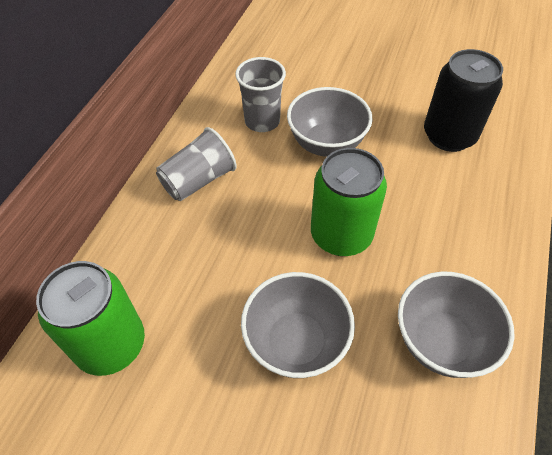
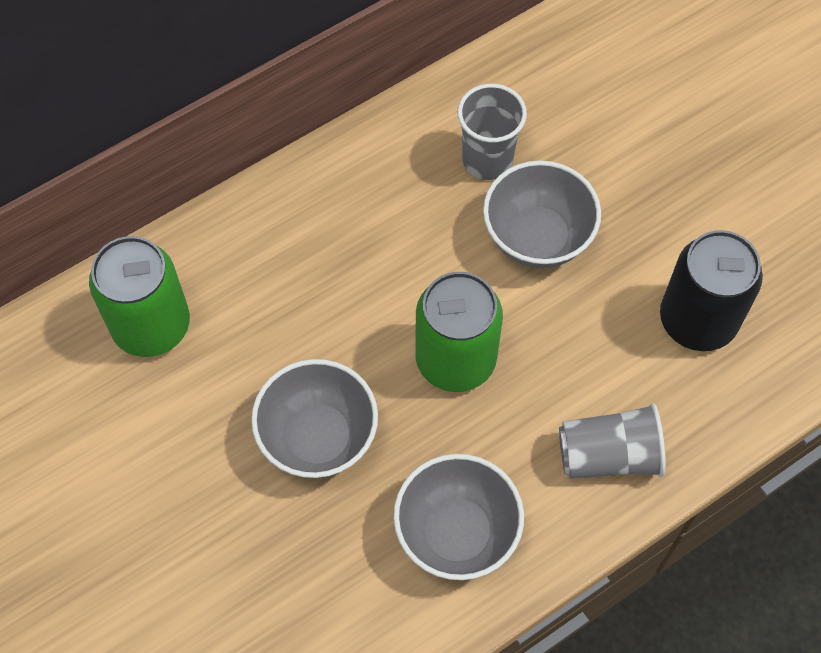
camera: 35 degrees right, 10 degrees up
grey cup [156,127,237,201] -> grey cup moved to [559,403,666,479]

